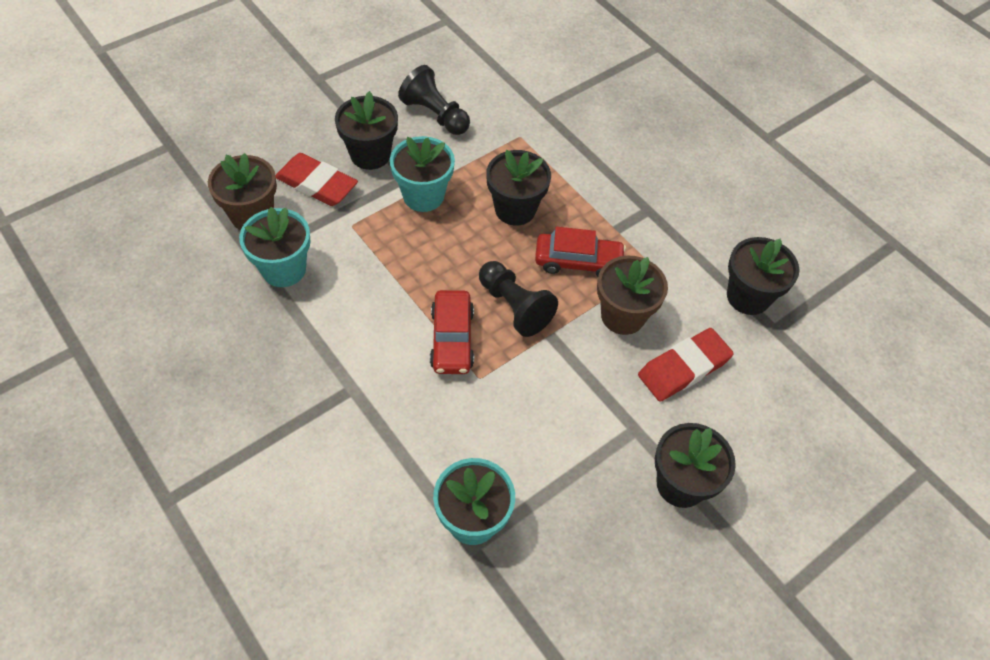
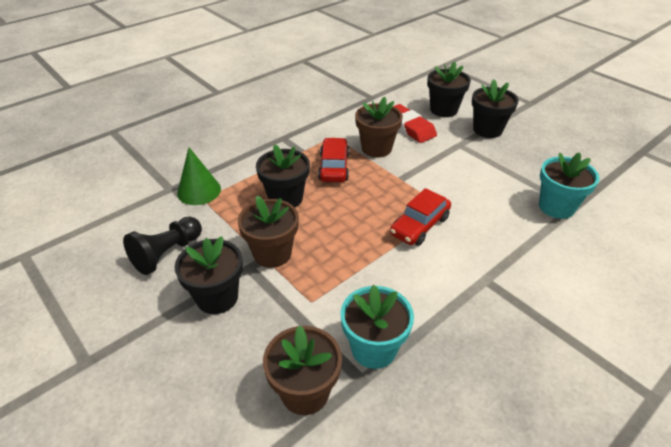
camera: 90 degrees left, 15 degrees down
red eraser [275,153,358,206] -> none
turquoise flower pot [390,136,455,212] -> brown flower pot [238,196,299,268]
red car [430,290,474,374] -> red car turned 135 degrees clockwise [390,188,451,246]
black pawn [479,261,558,337] -> none
black flower pot [727,237,799,315] -> black flower pot moved to [427,62,471,117]
none -> green cone [177,147,221,205]

